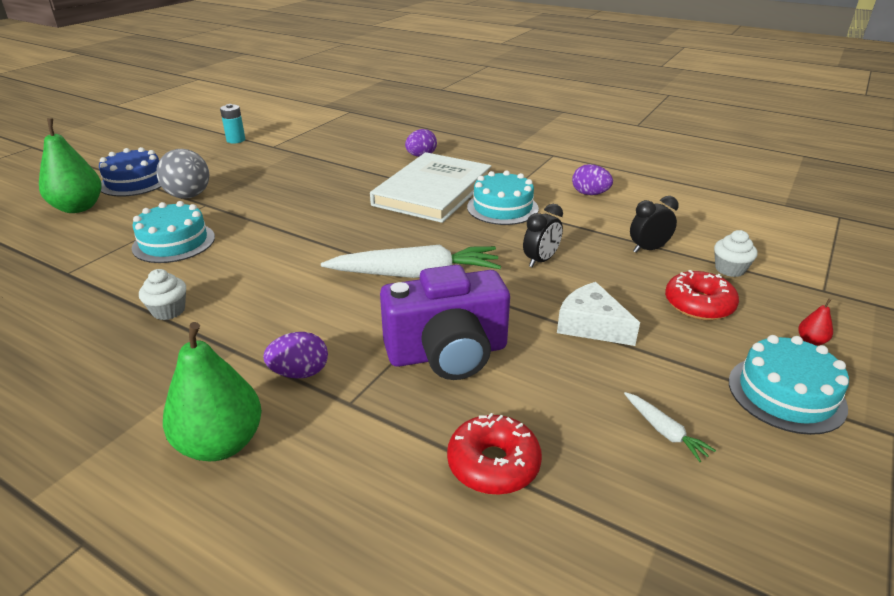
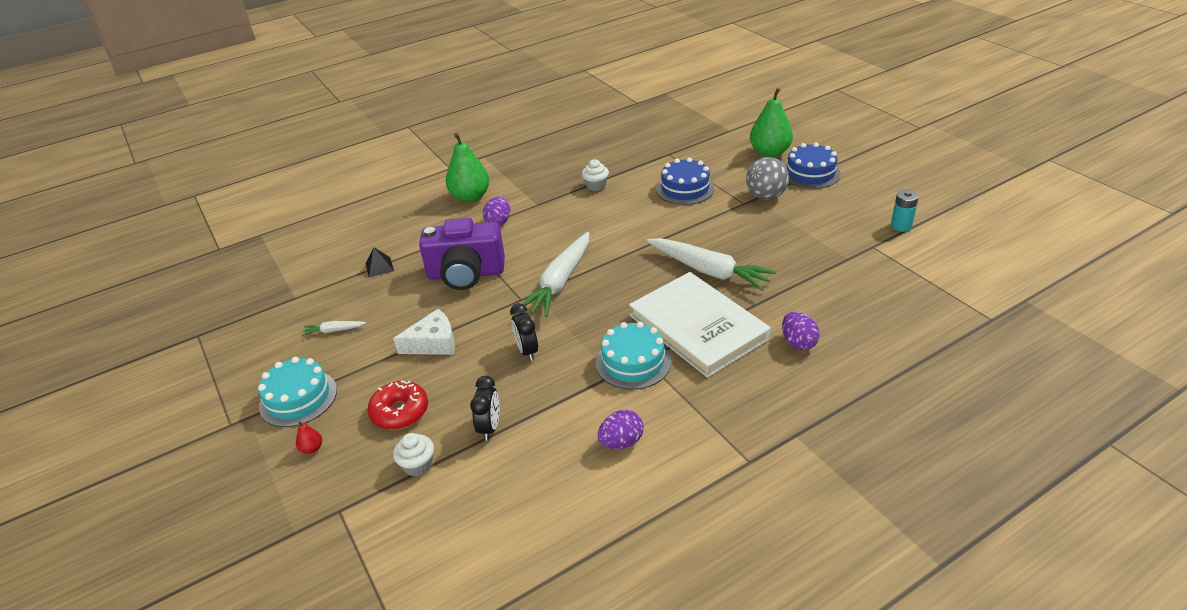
camera: 120 degrees right, 5 degrees up
turquoise cake [132,201,215,263] -> blue cake [656,158,714,205]
purple camera [380,265,510,380] -> purple camera turned 105 degrees counterclockwise [419,218,505,290]
red donut [447,413,542,495] -> black pyramid [366,247,394,277]
none -> white carrot [646,238,777,291]

